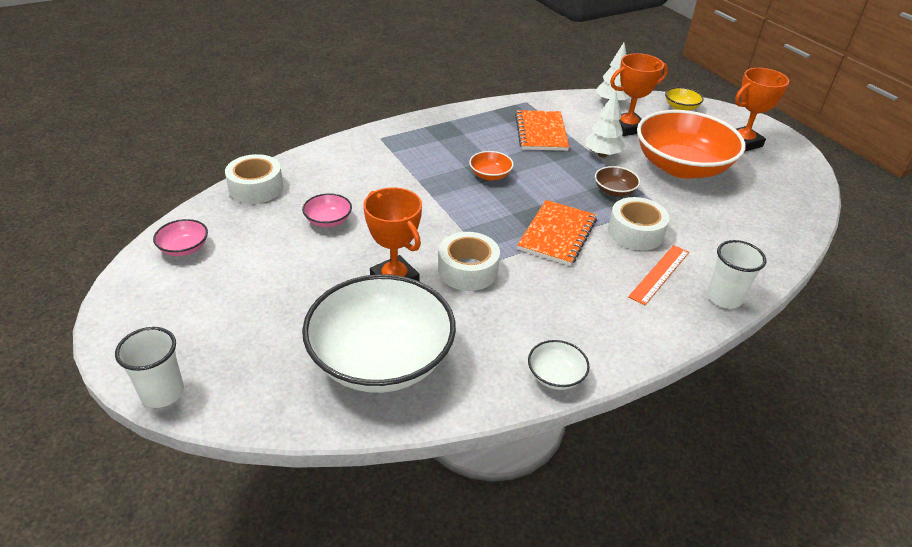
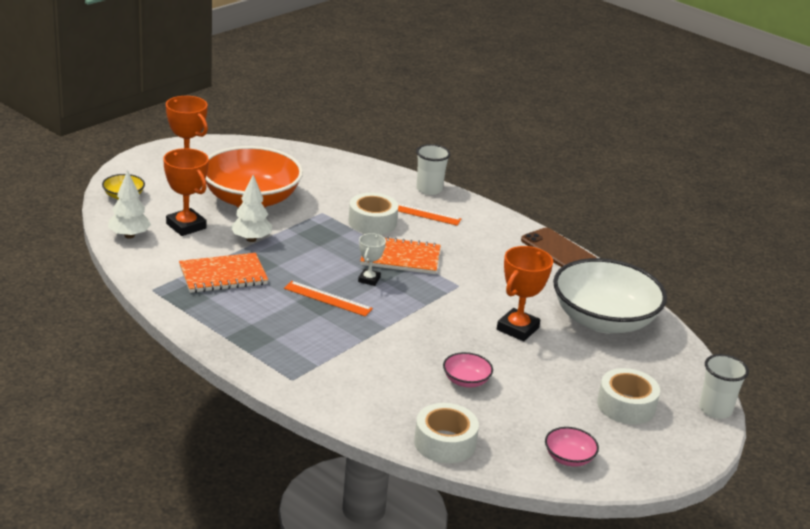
camera: 110 degrees left, 10 degrees down
white tape [438,232,500,291] -> white tape moved to [597,368,660,424]
orange bowl [469,151,514,181] -> orange ruler [284,281,373,316]
white bowl [528,340,590,390] -> brown phone [521,227,596,267]
brown bowl [595,166,640,197] -> none
none -> white trophy [358,233,386,286]

